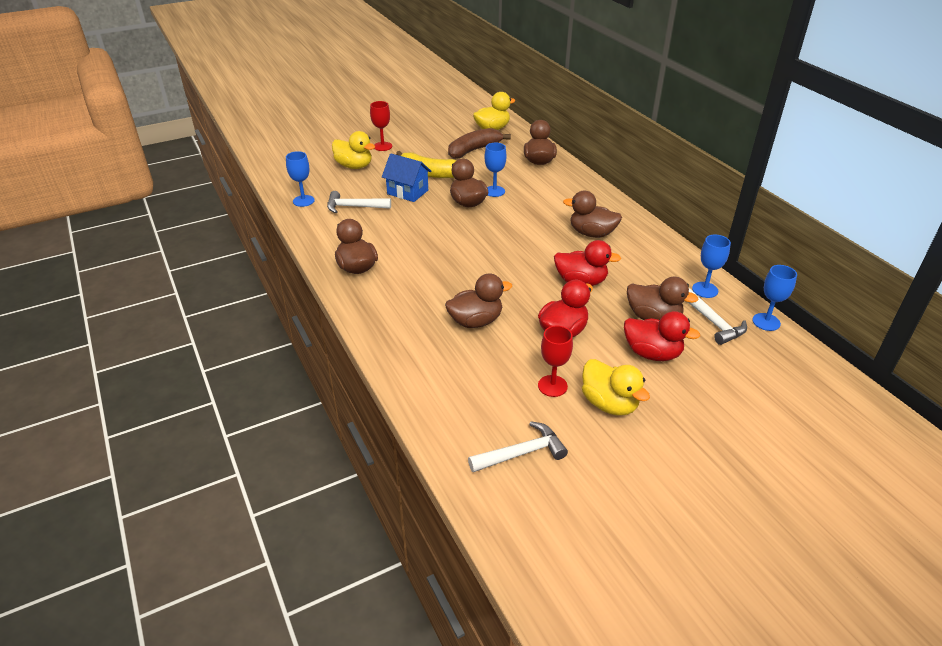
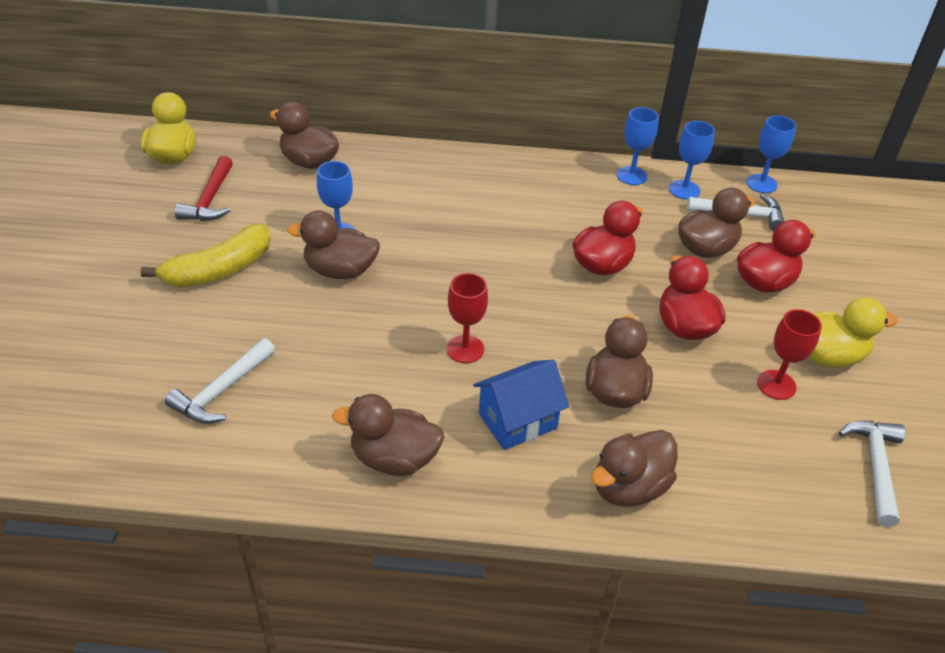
camera: 60 degrees left, 5 degrees up
blue goblet [286,151,315,207] -> blue goblet moved to [617,107,659,185]
yellow duck [332,131,375,169] -> none
red goblet [370,101,392,151] -> red goblet moved to [447,273,488,363]
blue house [382,153,431,202] -> blue house moved to [473,360,569,450]
brown banana [448,128,511,159] -> red hammer [175,156,233,221]
brown duck [563,191,622,238] -> brown duck moved to [591,430,677,507]

